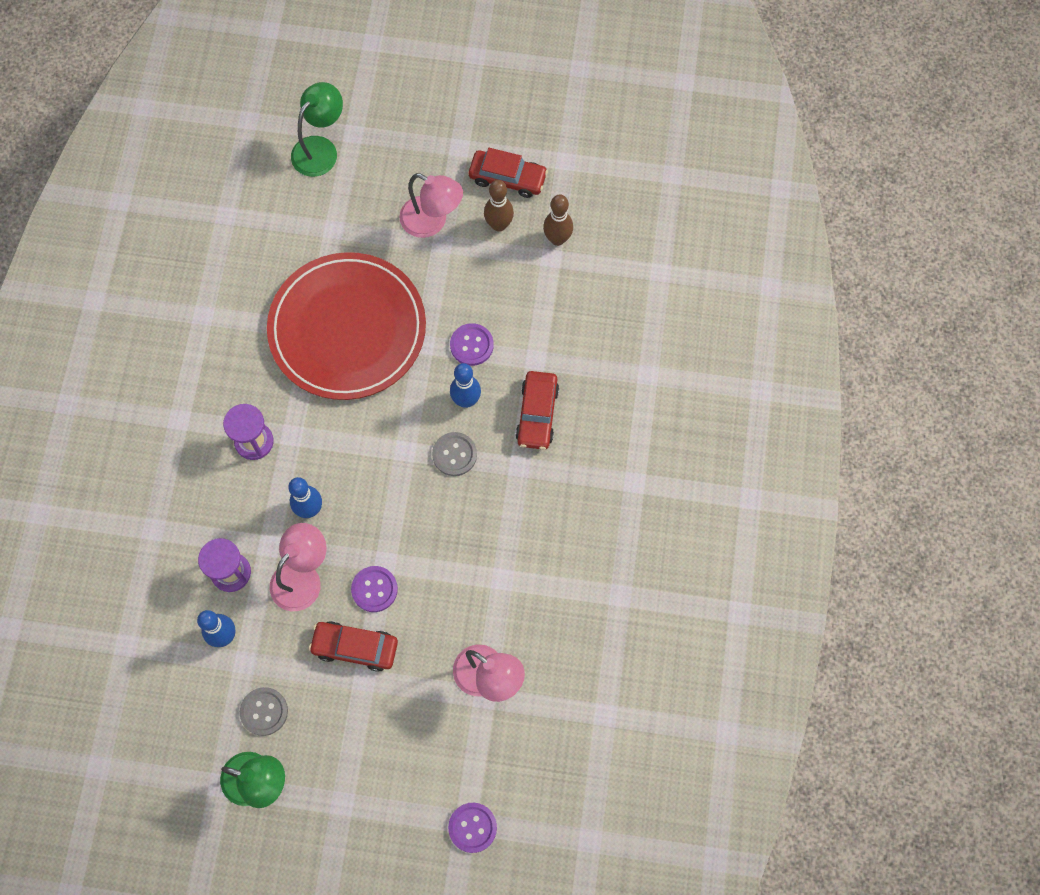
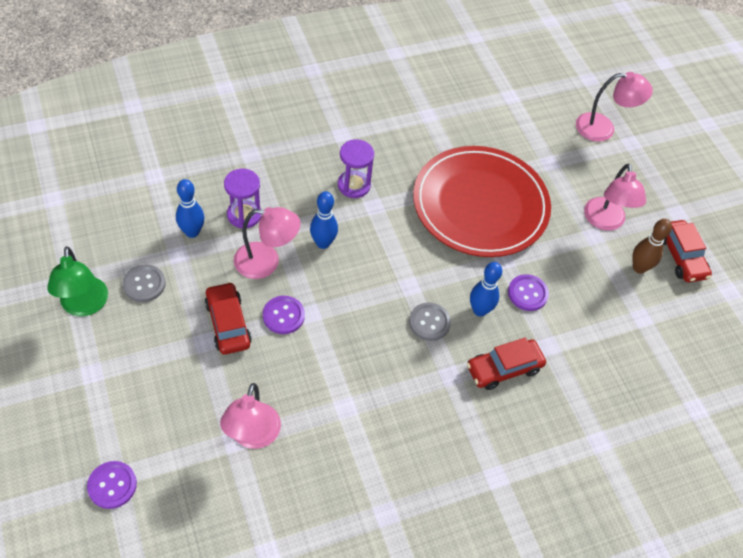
camera: 55 degrees right, 15 degrees down
green lamp [291,82,343,177] -> pink lamp [576,72,653,142]
brown bowling pin [543,194,573,246] -> none

